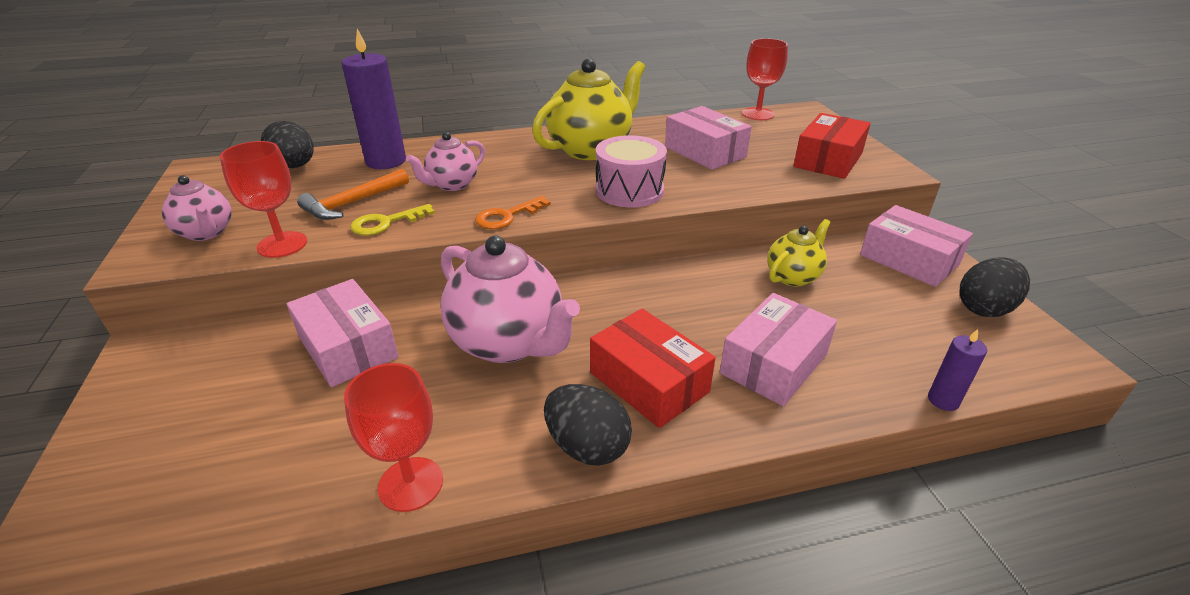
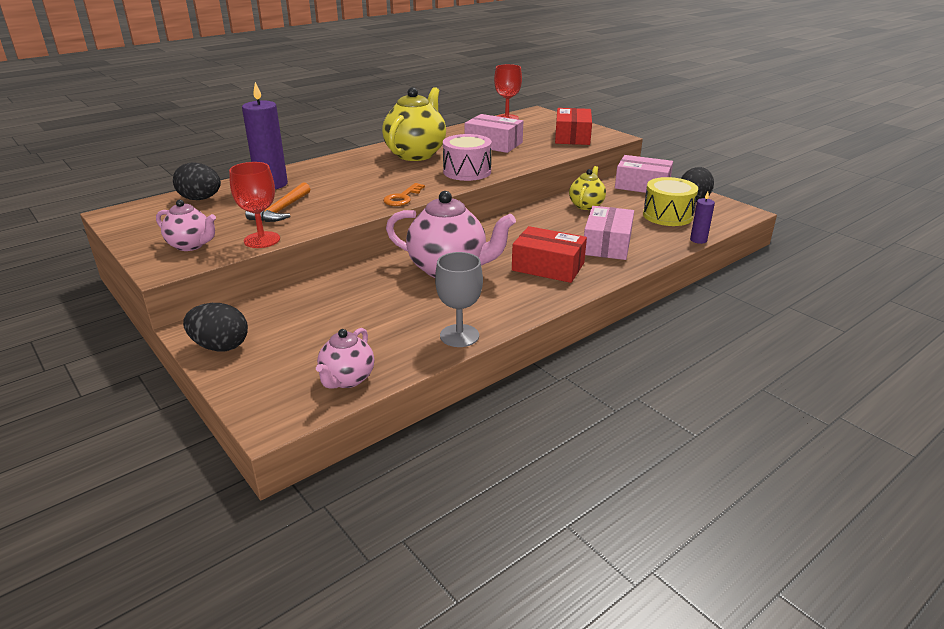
camera: 25 degrees left, 5 degrees down
pink box [287,279,399,387] -> none
red goblet [344,363,443,512] -> grey goblet [435,252,483,347]
yellow key [350,204,435,236] -> none
pink teapot [406,132,485,191] -> pink teapot moved to [316,328,374,389]
black egg [544,384,632,466] -> black egg moved to [183,303,248,352]
none -> yellow drum [643,177,698,226]

